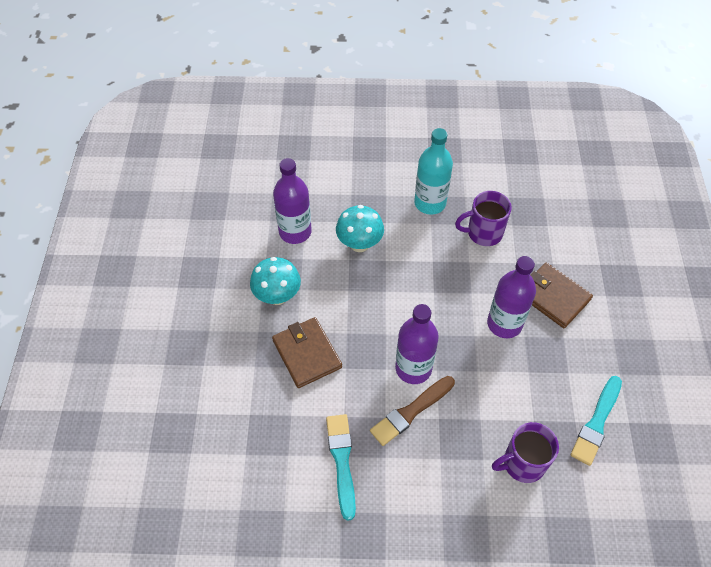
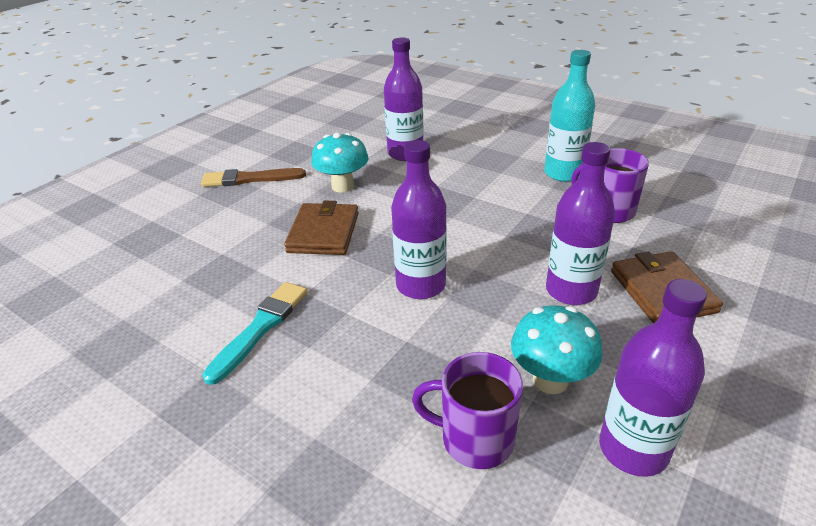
camera: 35 degrees right, 20 degrees down
turquoise mushroom [336,205,384,252] -> turquoise mushroom moved to [511,305,603,394]
brown brush [370,376,455,446] -> brown brush moved to [201,168,306,187]
turquoise brush [571,376,622,466] -> purple bottle [599,279,707,477]

